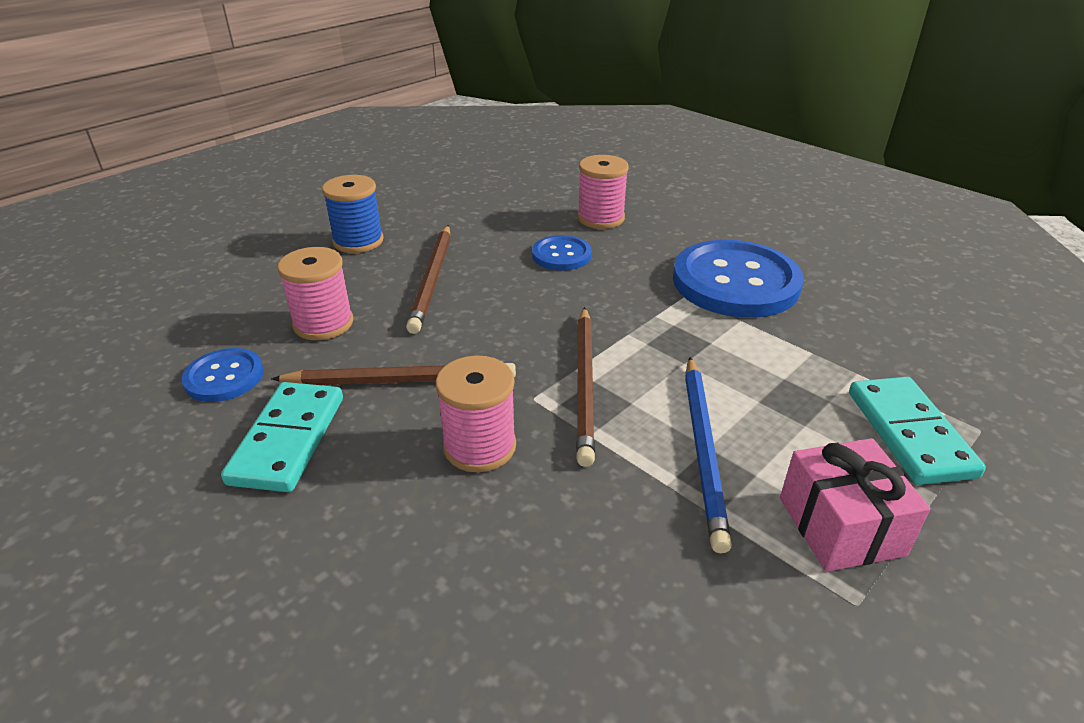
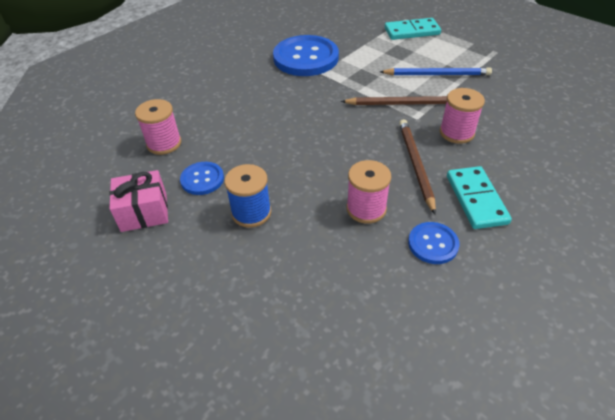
camera: 90 degrees left, 10 degrees up
turquoise domino [221,382,343,492] -> turquoise domino turned 75 degrees clockwise [447,166,512,229]
brown pencil [406,225,451,334] -> none
blue button [532,235,592,271] -> blue button moved to [180,162,224,195]
pink spool [577,155,629,229] -> pink spool moved to [135,99,181,155]
pink gift [780,438,931,572] -> pink gift moved to [109,170,168,232]

